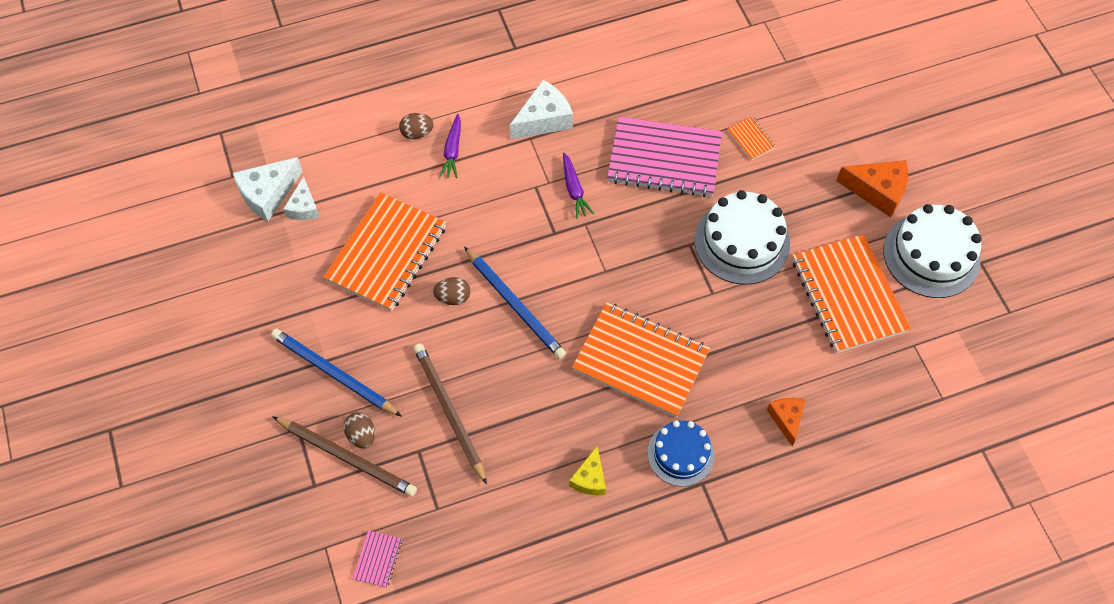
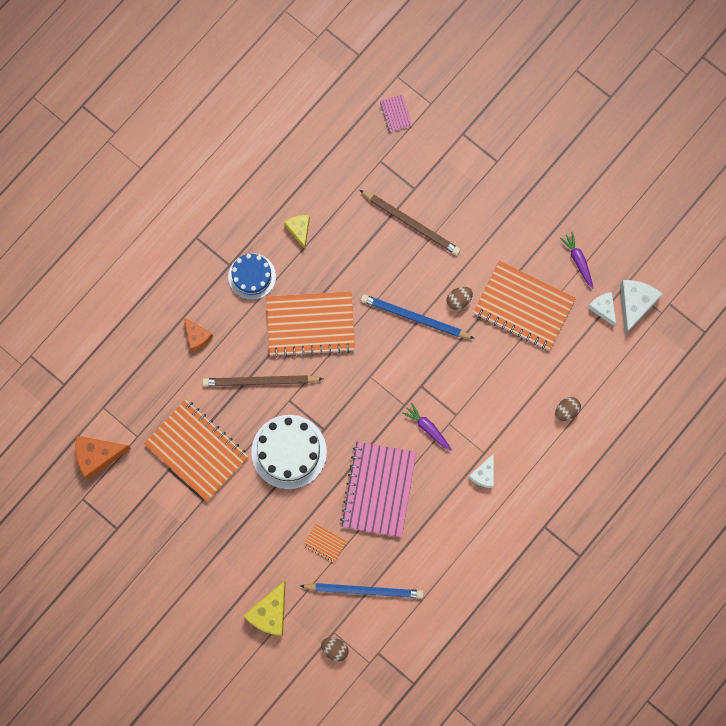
camera: 150 degrees right, 15 degrees up
blue pencil [271,329,402,417] -> blue pencil moved to [300,583,424,599]
brown pencil [272,416,417,497] -> brown pencil moved to [202,375,323,386]
orange notebook [323,192,446,312] -> orange notebook turned 60 degrees counterclockwise [473,261,576,350]
brown egg [344,412,375,449] -> brown egg moved to [321,637,349,662]
purple carrot [439,114,461,178] -> purple carrot moved to [560,232,593,289]
white cheese [510,80,573,139] -> white cheese [468,454,494,488], size x0.63
pink notebook [607,117,722,197] -> pink notebook turned 60 degrees counterclockwise [340,442,416,537]
orange cheese [836,160,908,217] -> orange cheese moved to [75,436,131,480]
white cake [883,204,982,298] -> none
none -> yellow cheese [243,581,286,636]

